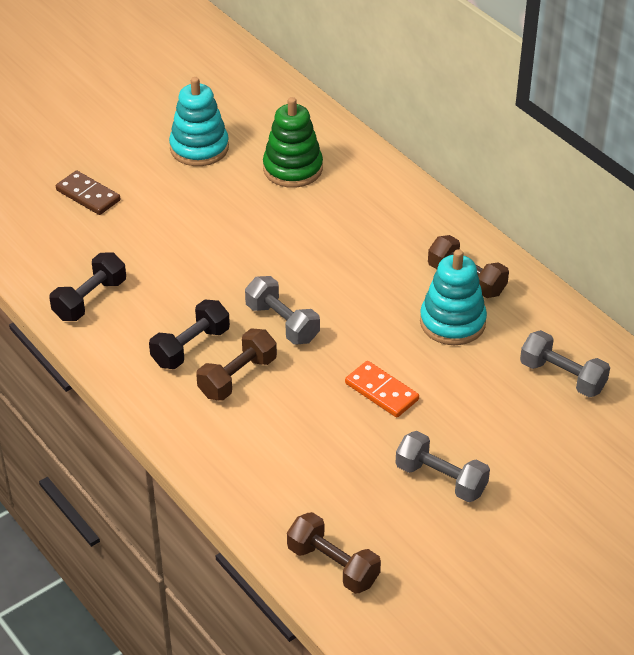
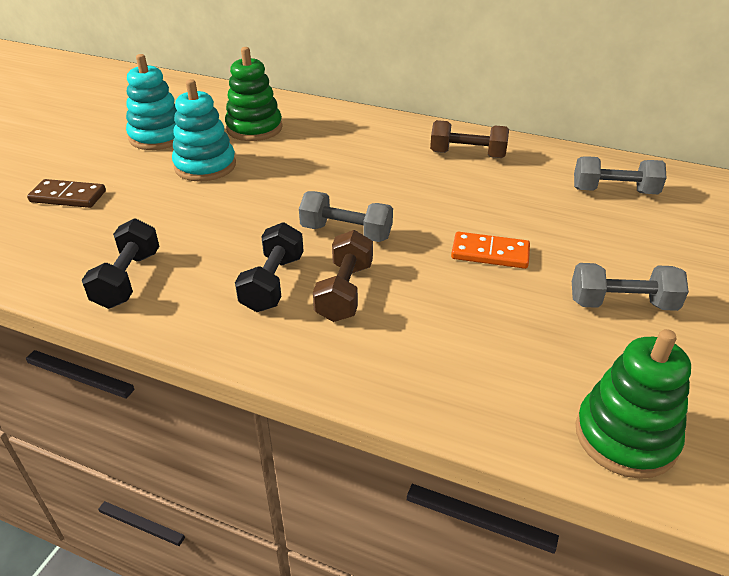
camera: 30 degrees left, 5 degrees down
brown dumbbell [287,512,381,594] -> green stacking toy [576,329,691,479]
turquoise stacking toy [420,249,487,345] -> turquoise stacking toy moved to [172,79,236,182]

